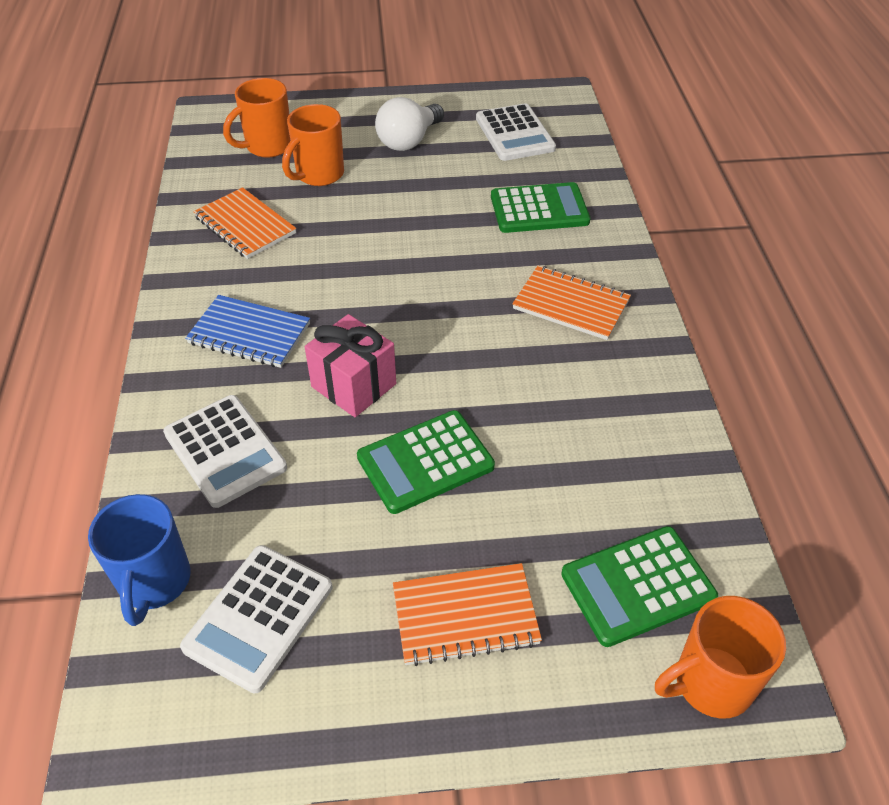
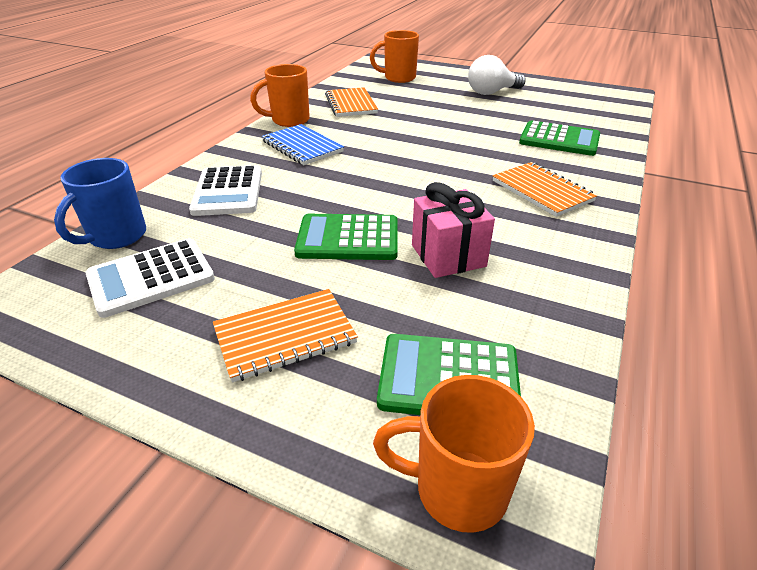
camera: 30 degrees right, 10 degrees down
orange mug [282,104,344,186] -> orange mug moved to [250,64,310,127]
pink gift [305,314,396,417] -> pink gift moved to [412,182,495,278]
orange notebook [393,563,542,666] -> orange notebook turned 45 degrees counterclockwise [213,289,358,382]
white calculator [476,104,556,161] -> none

